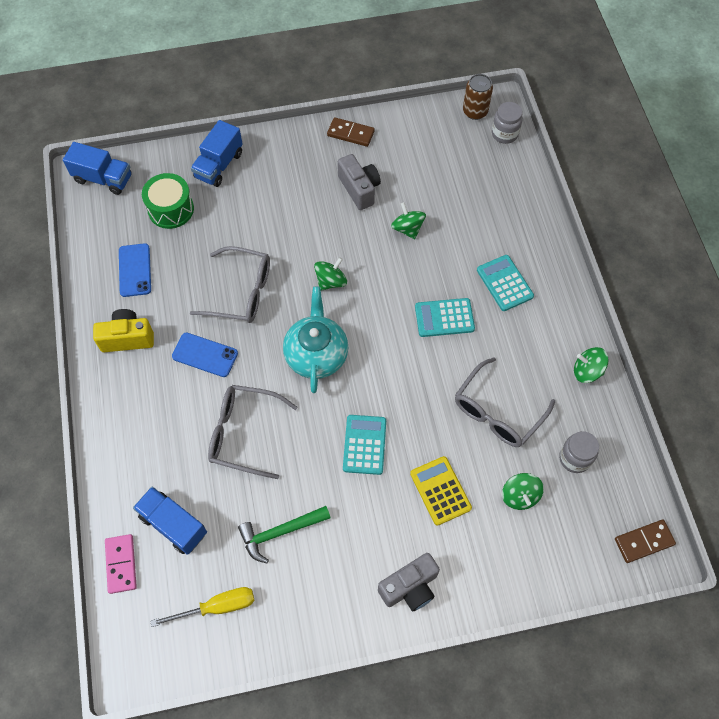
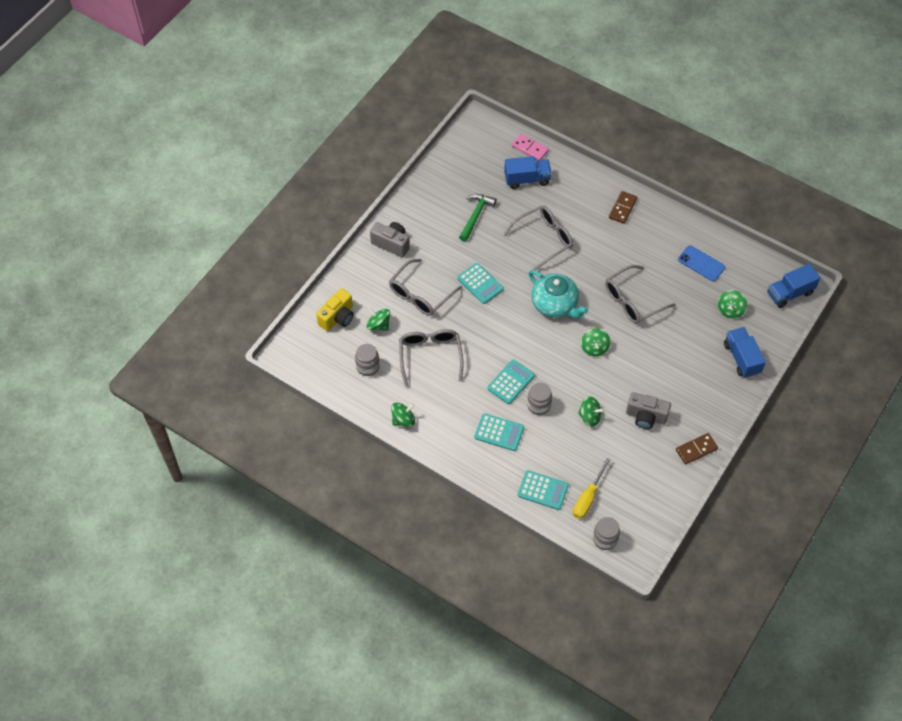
camera: 135 degrees right, 5 degrees down
yellow camera [93,309,154,352] -> yellow camera moved to [316,288,354,331]
green drum [142,173,194,229] -> green spinning top [718,290,747,318]
yellow screwdriver [151,587,255,627] -> yellow screwdriver moved to [573,458,610,519]
blue phone [172,332,238,377] -> none
grey camera [378,553,440,612] -> grey camera turned 105 degrees clockwise [370,222,409,257]
yellow calculator [410,456,472,526] -> grey glasses [389,259,462,316]
brown can [463,74,493,120] -> none
brown domino [615,520,676,563] -> brown domino moved to [609,191,637,224]
none -> turquoise calculator [518,470,569,510]
none -> grey jar [527,383,552,415]

